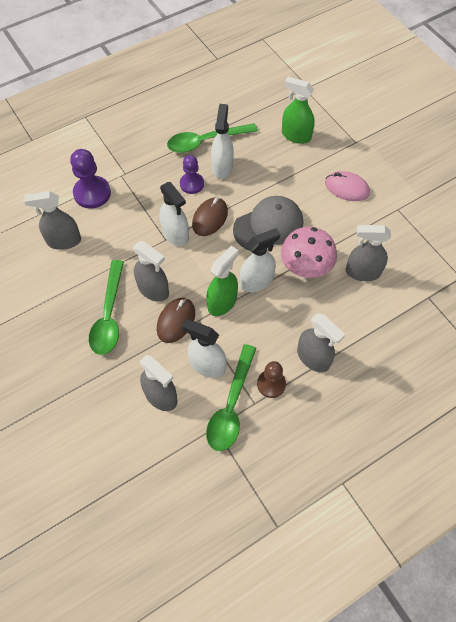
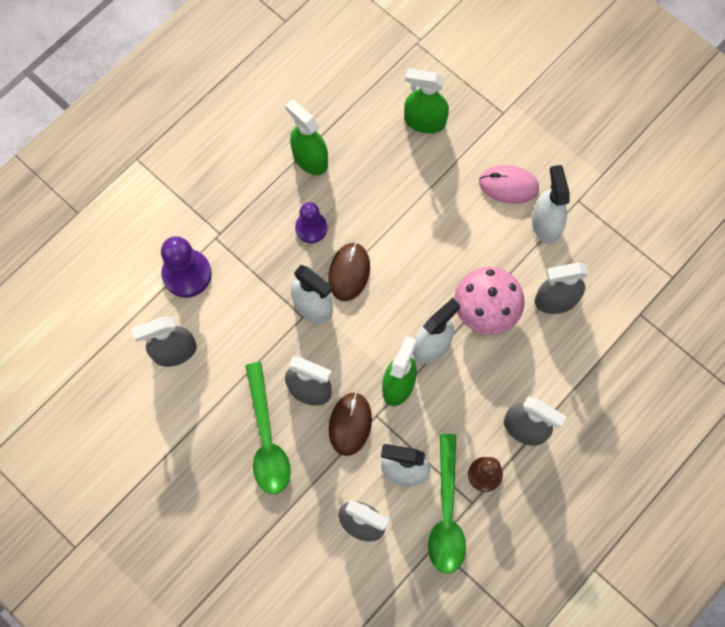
camera: 15 degrees left, 10 degrees up
green spoon [167,123,258,153] -> green spray bottle [285,99,328,175]
white spray bottle [211,104,234,179] -> white spray bottle moved to [532,165,570,244]
grey cap [233,196,303,251] -> none

